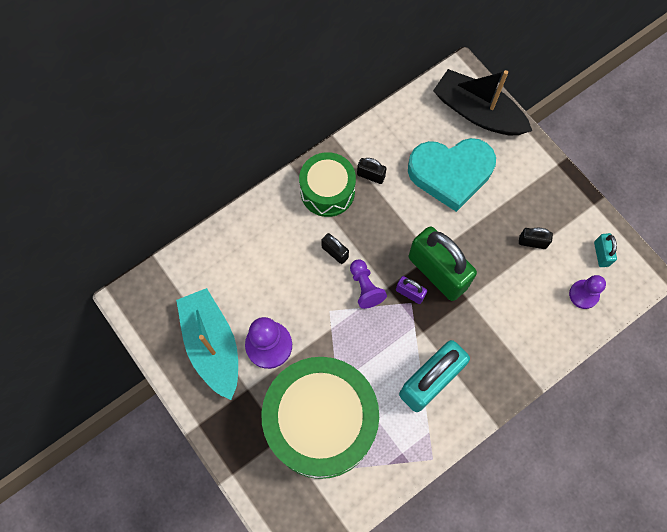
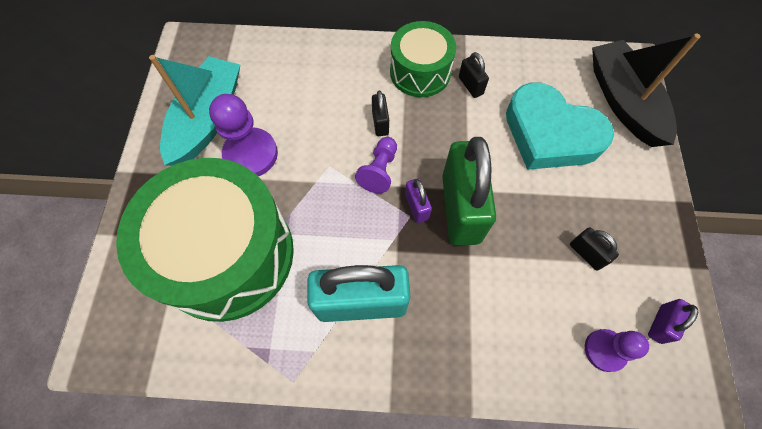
camera: 40 degrees right, 5 degrees down
turquoise padlock [594,233,617,267] -> purple padlock [648,299,698,344]

